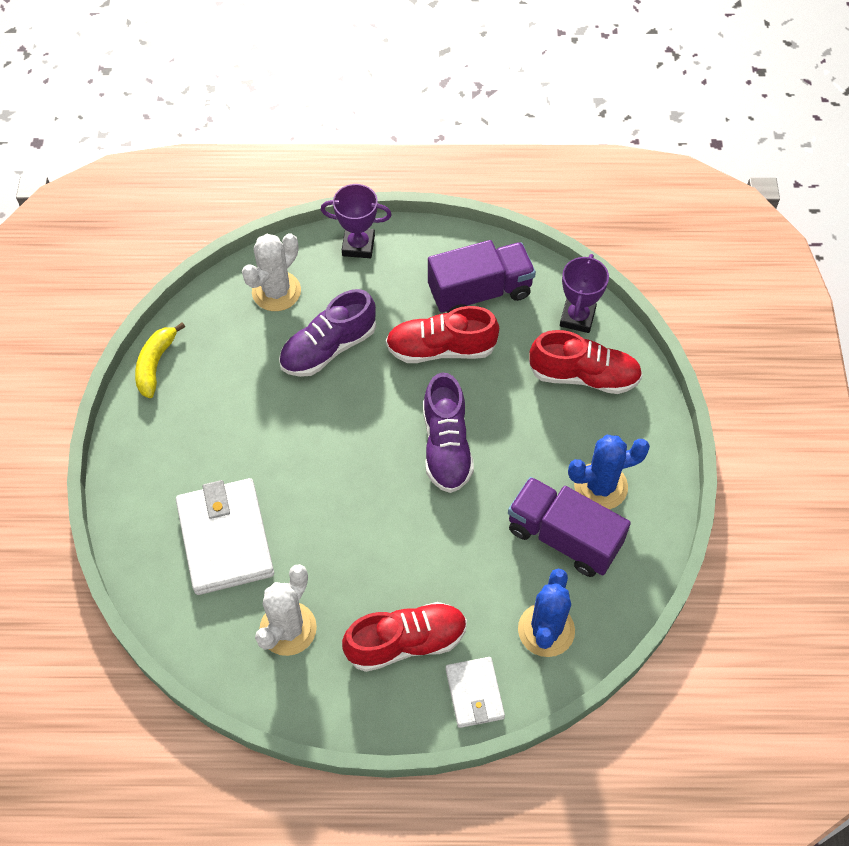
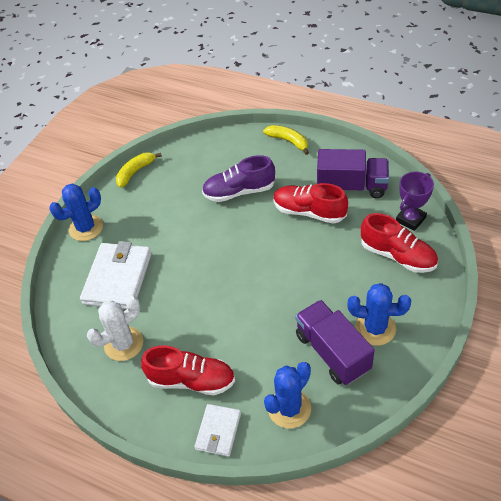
camera: 30 degrees right, 10 degrees down
white cactus [242,233,301,311] -> none
purple trophy [321,184,392,258] -> yellow banana [263,125,309,155]
purple shoe [423,373,474,493] -> none
none -> blue cactus [49,183,103,241]

